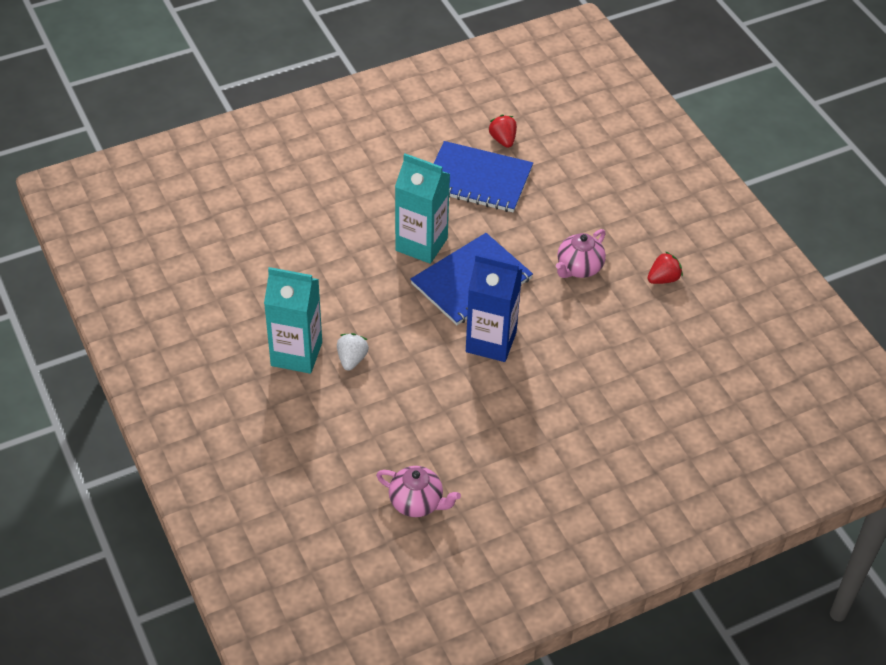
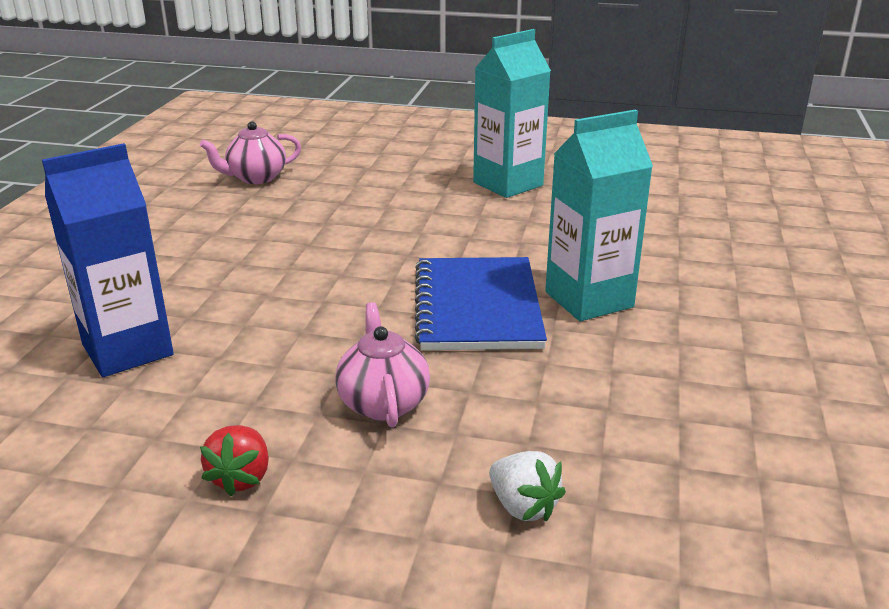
camera: 130 degrees right, 20 degrees down
white strawberry [337,333,369,371] -> white strawberry moved to [489,451,566,521]
blue notebook [433,141,533,213] -> none
blue carton [466,254,522,362] -> blue carton moved to [42,143,174,377]
red strawberry [488,115,517,148] -> none

